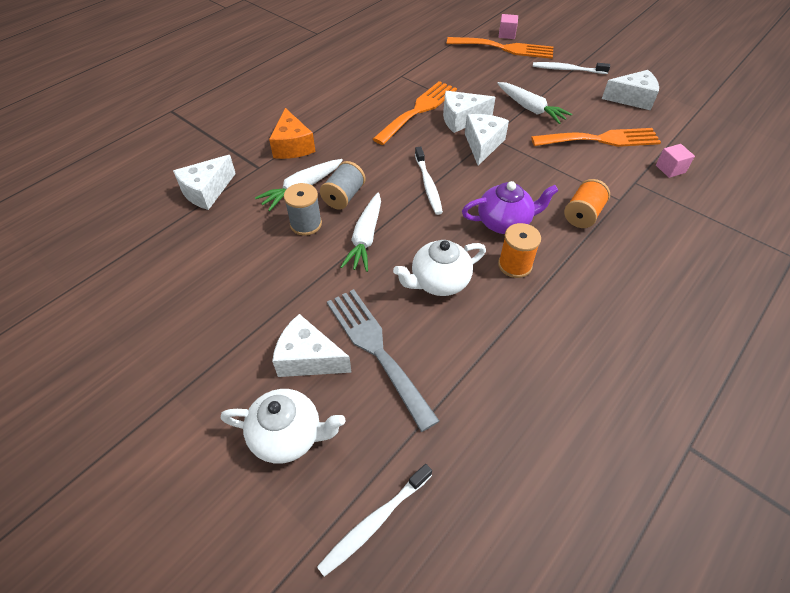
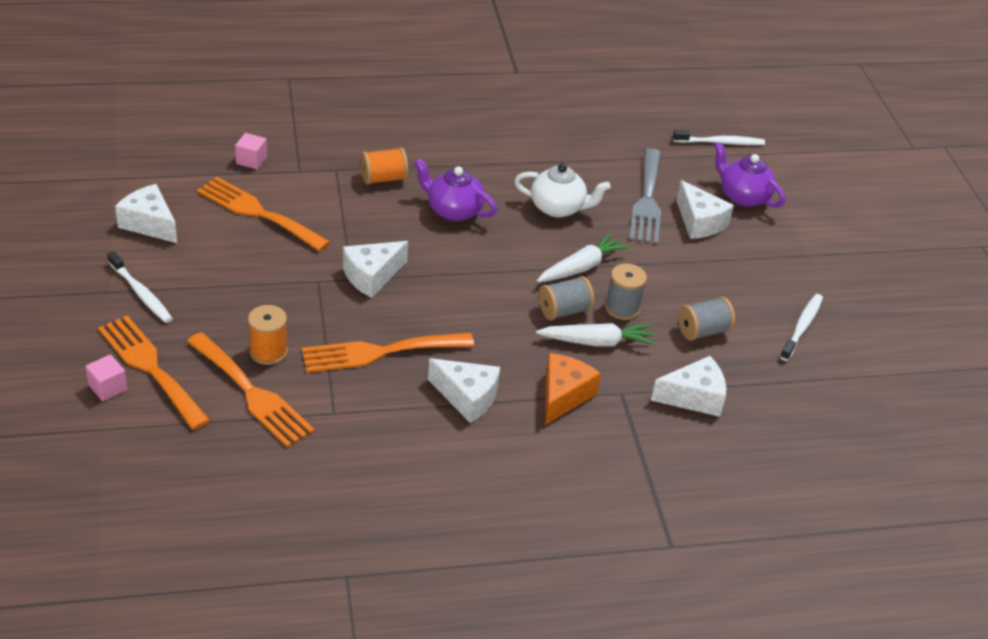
camera: 145 degrees left, 10 degrees down
white teapot [221,389,346,464] -> purple teapot [714,142,785,208]
white toothbrush [415,147,443,215] -> white toothbrush moved to [780,294,823,361]
white cheese [443,91,496,133] -> white cheese moved to [428,358,500,423]
white carrot [497,82,572,124] -> none
orange spool [498,223,541,278] -> orange spool moved to [248,305,288,365]
none -> orange fork [187,332,315,447]
none -> grey spool [678,297,735,341]

